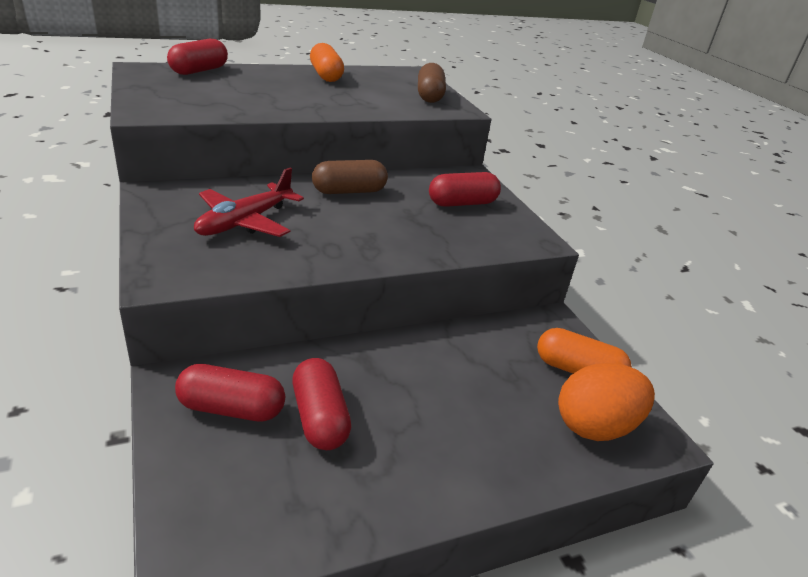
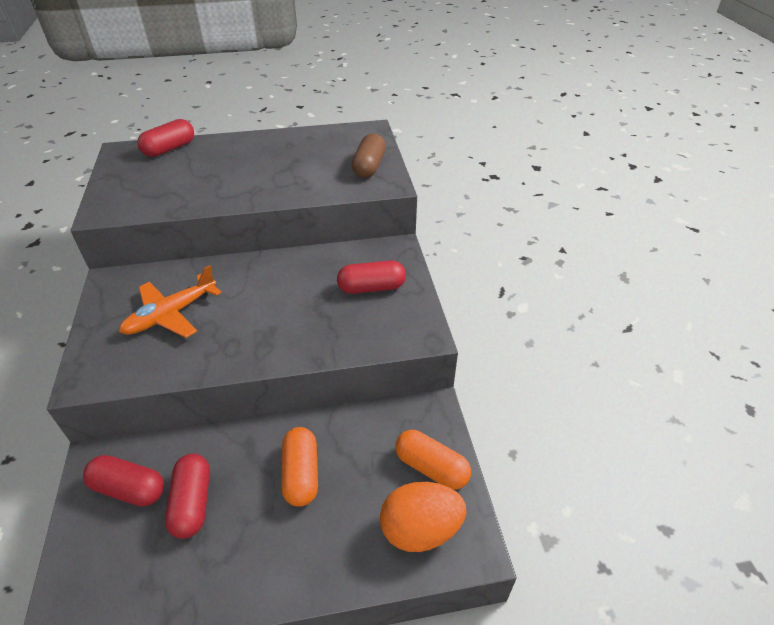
camera: 15 degrees right, 10 degrees up
red plane [194,168,304,237] -> orange plane [119,265,222,338]
orange capsule [310,43,344,82] -> orange capsule moved to [281,427,318,507]
brown capsule [312,160,388,194] -> none

